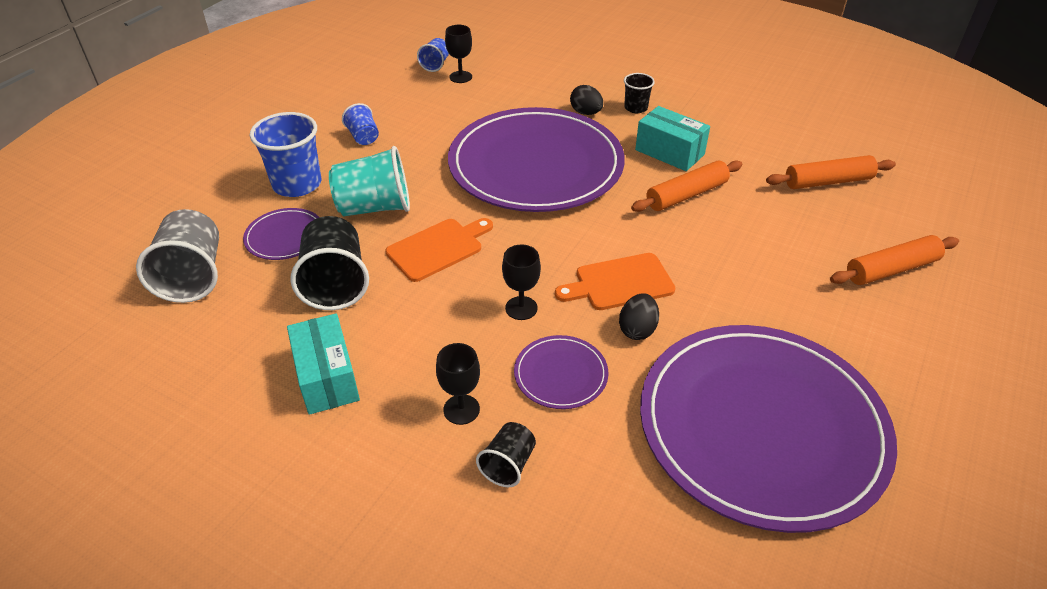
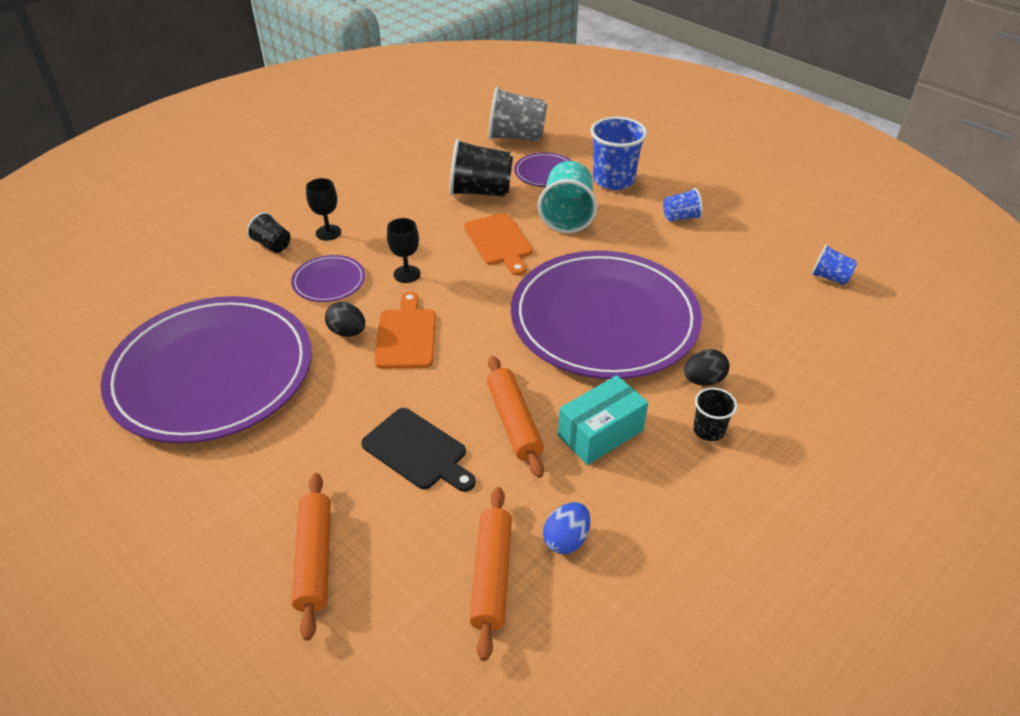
camera: 105 degrees right, 0 degrees up
turquoise box [287,313,360,415] -> none
black goblet [445,25,472,83] -> none
none -> black cutting board [361,408,476,492]
none -> blue egg [543,502,590,554]

